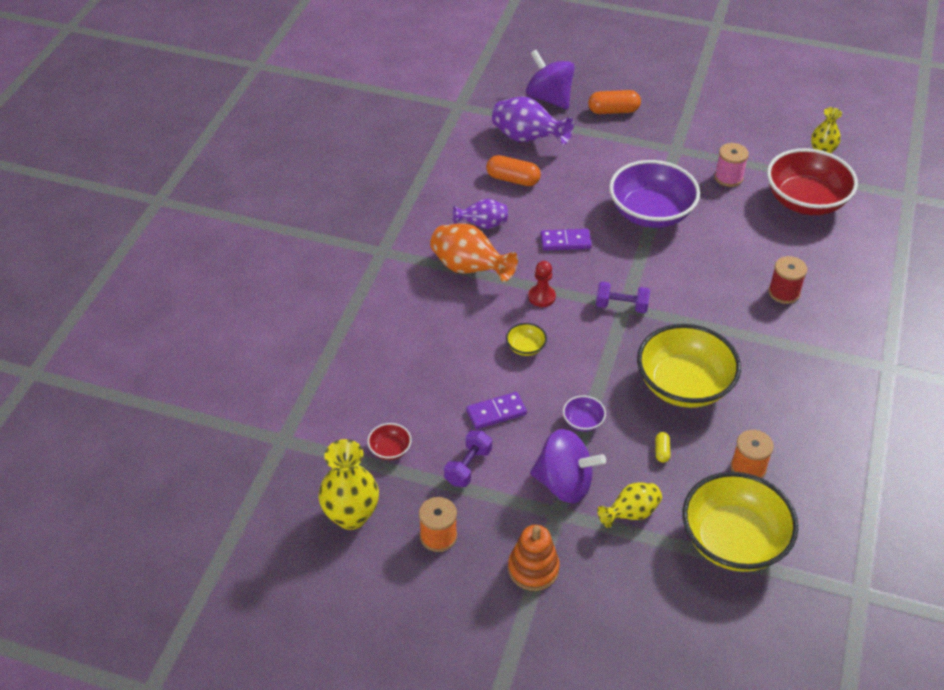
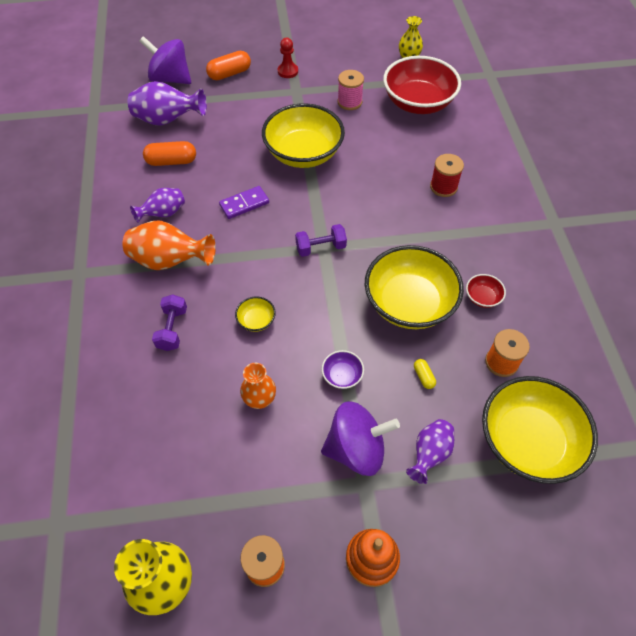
camera: 25 degrees left, 10 degrees up
red bowl [367,423,412,460] -> red bowl moved to [466,274,506,308]
purple dumbbell [444,430,492,487] -> purple dumbbell moved to [152,294,187,351]
purple domino [466,392,527,429] -> orange vase [240,363,276,409]
red pawn [528,261,556,307] -> red pawn moved to [278,38,298,78]
yellow vase [597,483,662,528] -> purple vase [406,419,454,484]
purple bowl [609,160,700,228] -> yellow bowl [262,103,345,168]

